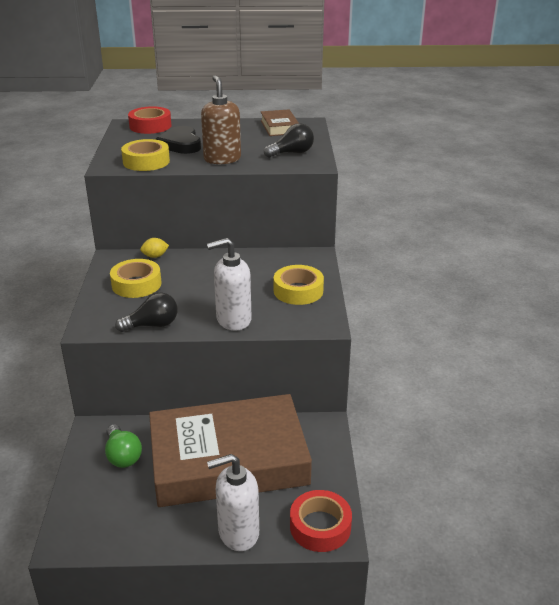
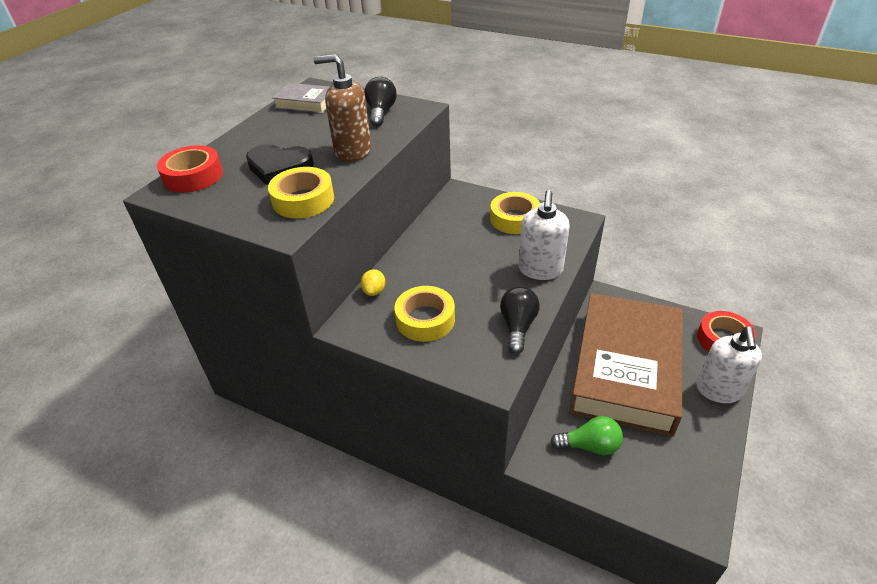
camera: 60 degrees left, 10 degrees up
brown book [261,109,299,136] -> grey book [272,83,329,114]

